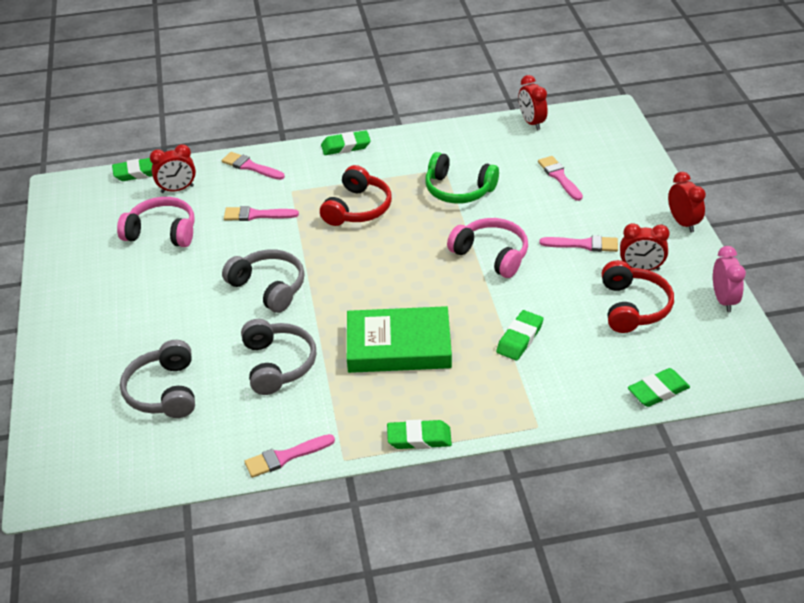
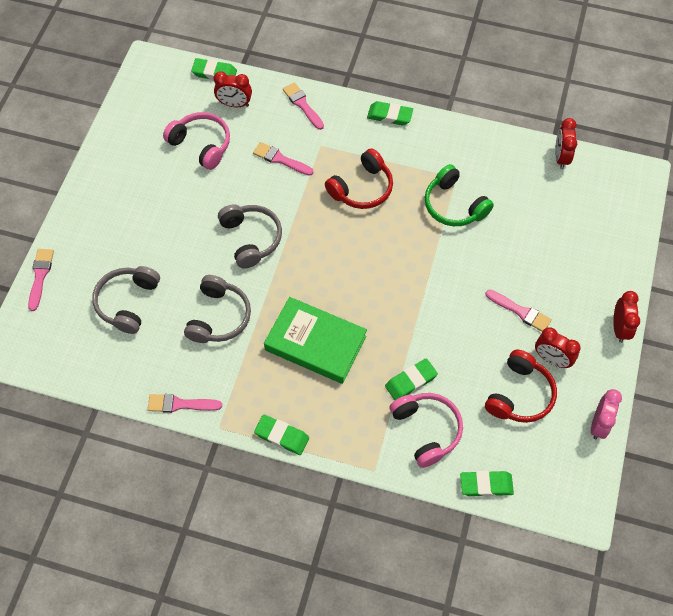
camera: 25 degrees right, 20 degrees up
pink headphones [447,218,528,278] -> pink headphones moved to [390,393,463,468]
pink brush [538,156,583,201] -> pink brush moved to [28,249,54,311]

